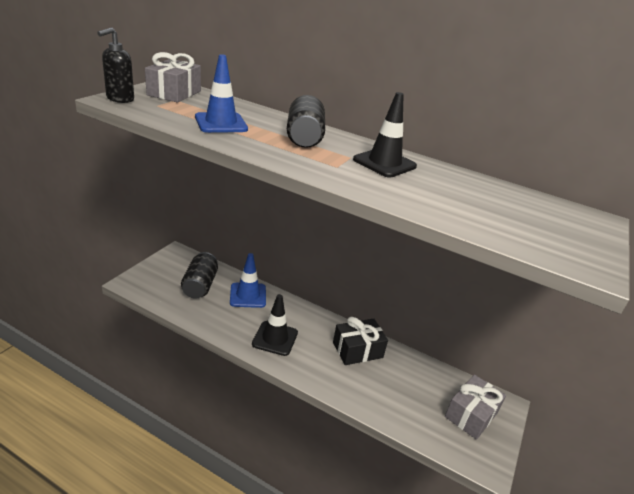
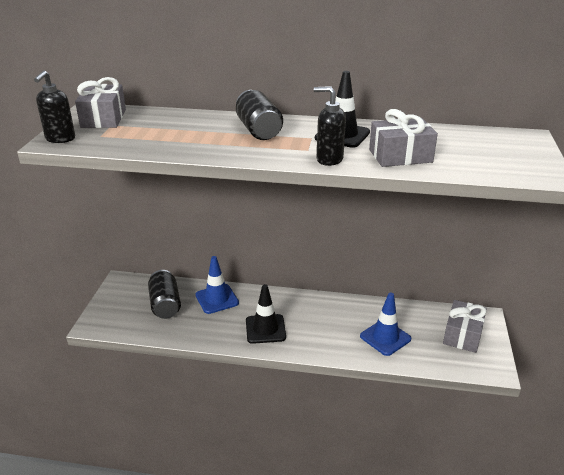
camera: 15 degrees left, 0 degrees up
blue traffic cone [195,54,248,133] -> blue traffic cone moved to [360,293,411,356]
black gift [333,317,388,365] -> none
none -> black soap dispenser [314,86,346,166]
none -> grey gift [369,109,438,167]

